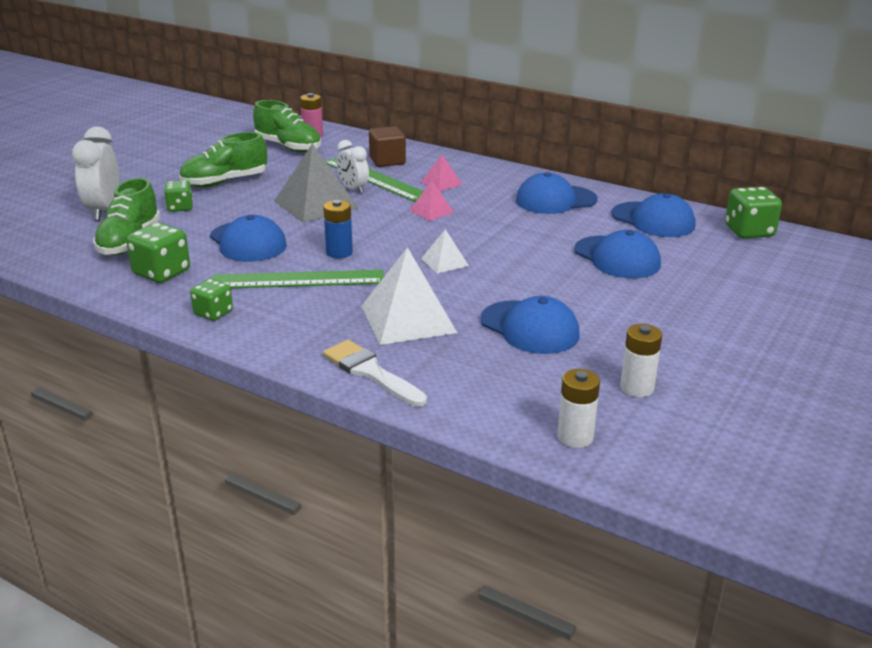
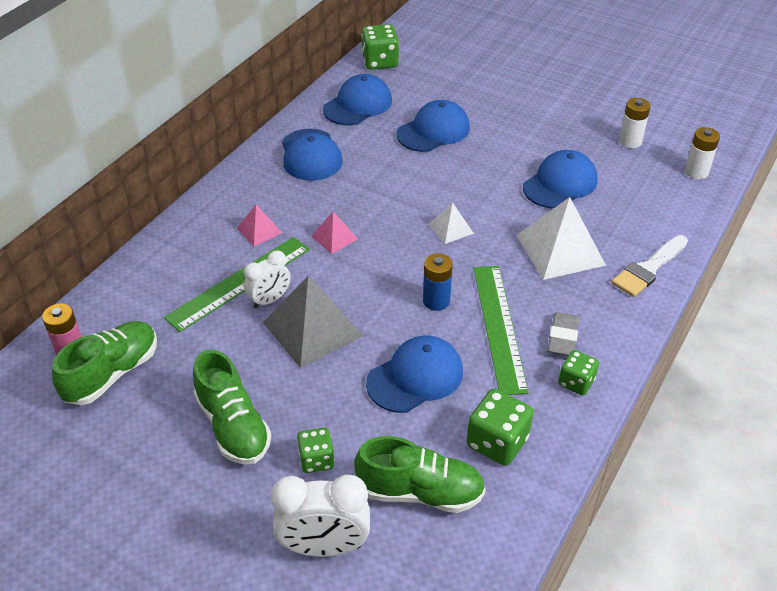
camera: 90 degrees left, 15 degrees up
brown cube [369,126,406,167] -> none
none -> grey eraser [548,312,580,356]

